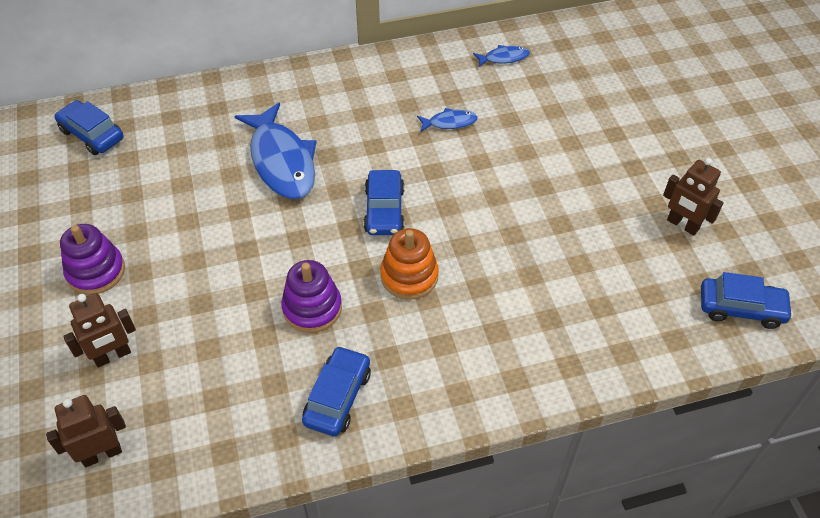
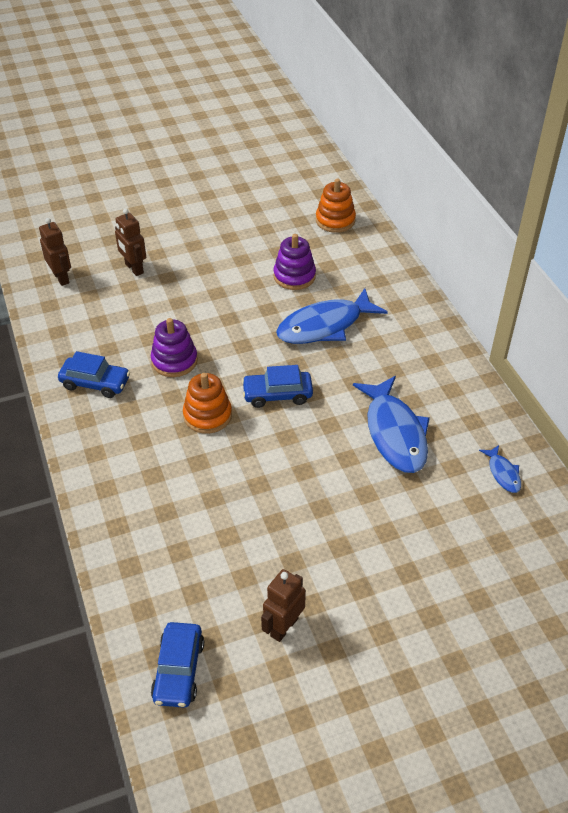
camera: 85 degrees right, 5 degrees down
blue car [54,100,123,155] -> orange stacking toy [316,179,356,233]
purple stacking toy [60,224,125,295] -> purple stacking toy moved to [273,234,316,290]
blue fish [417,108,477,132] -> blue fish [353,376,430,473], size x2.17

